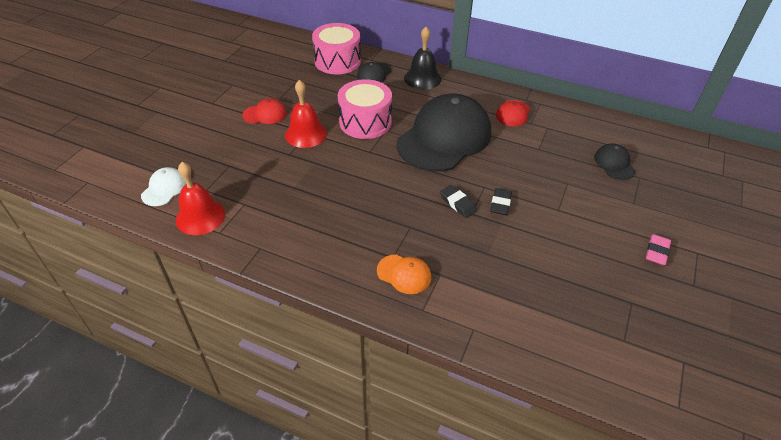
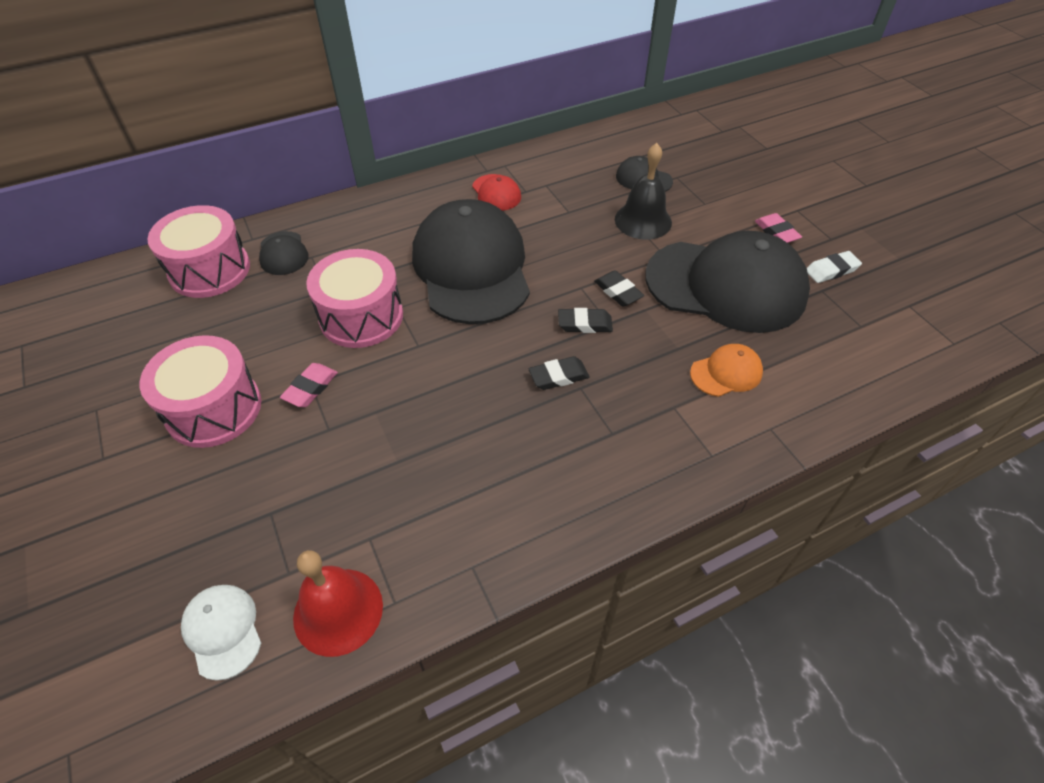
camera: 50 degrees left, 5 degrees up
red cap [242,98,287,124] -> pink drum [140,335,261,448]
red bell [285,80,327,148] -> pink eraser [280,363,338,407]
orange cap [377,254,431,294] -> orange cap moved to [690,344,763,397]
black bell [404,27,441,90] -> black bell moved to [615,143,672,240]
none -> black eraser [529,356,589,390]
none -> black cap [645,231,810,333]
none -> white eraser [807,251,862,283]

